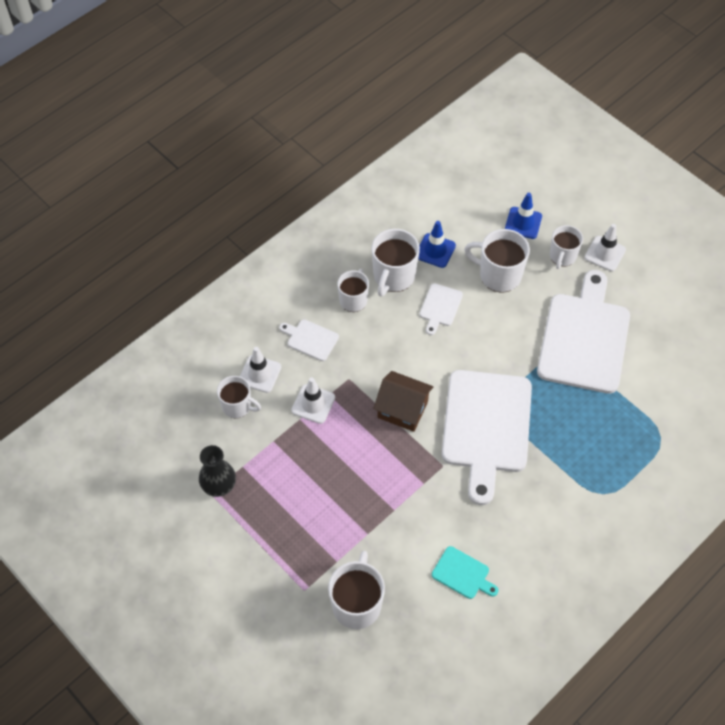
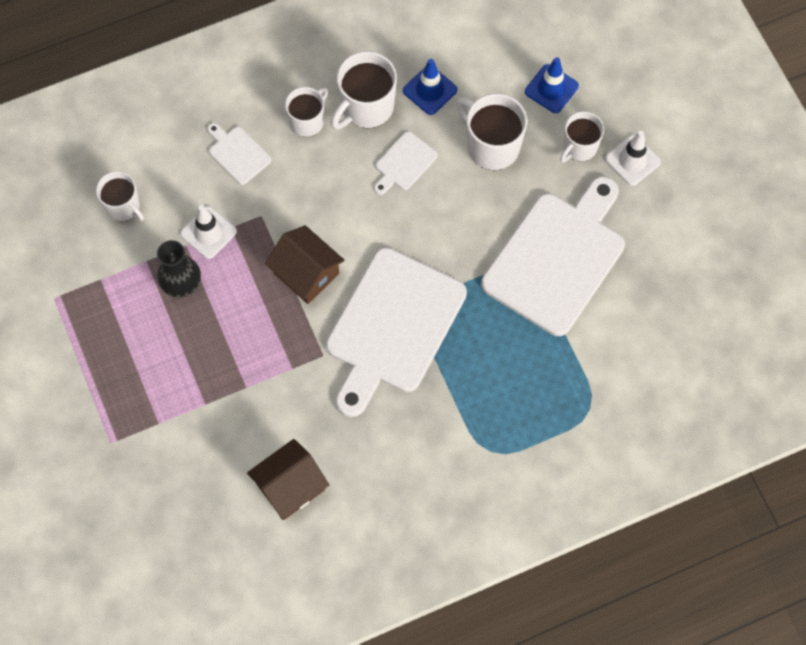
camera: 20 degrees right, 10 degrees up
black vase [199,445,236,497] -> black vase moved to [157,240,201,298]
white traffic cone [240,347,281,393] -> none
white mug [328,551,385,629] -> none
turquoise cutting board [432,546,499,599] -> brown house [247,439,329,520]

